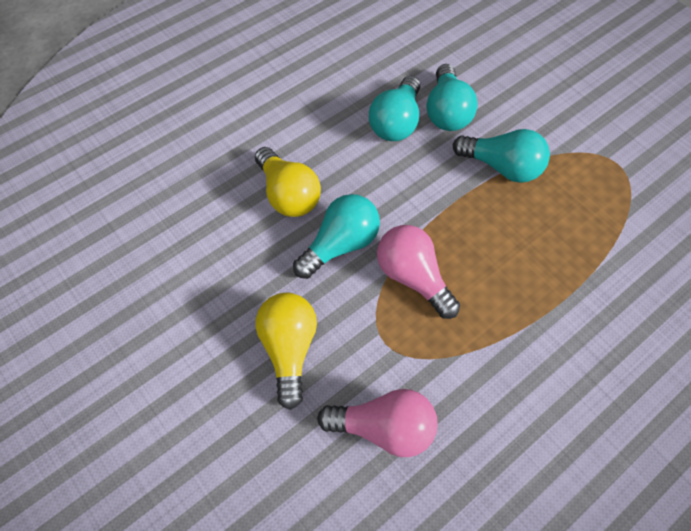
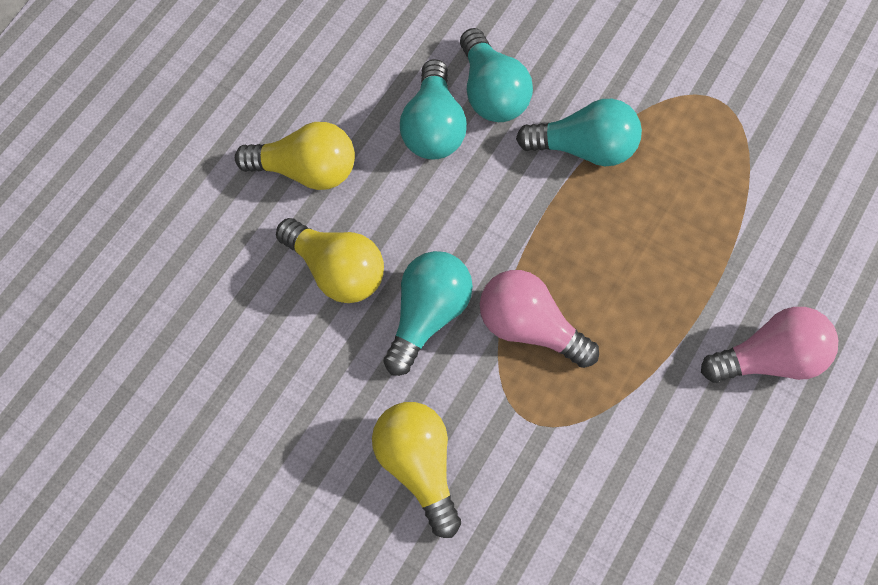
camera: 20 degrees left, 5 degrees up
pink light bulb [317,389,438,457] -> pink light bulb moved to [701,307,838,383]
none -> yellow light bulb [235,122,355,190]

